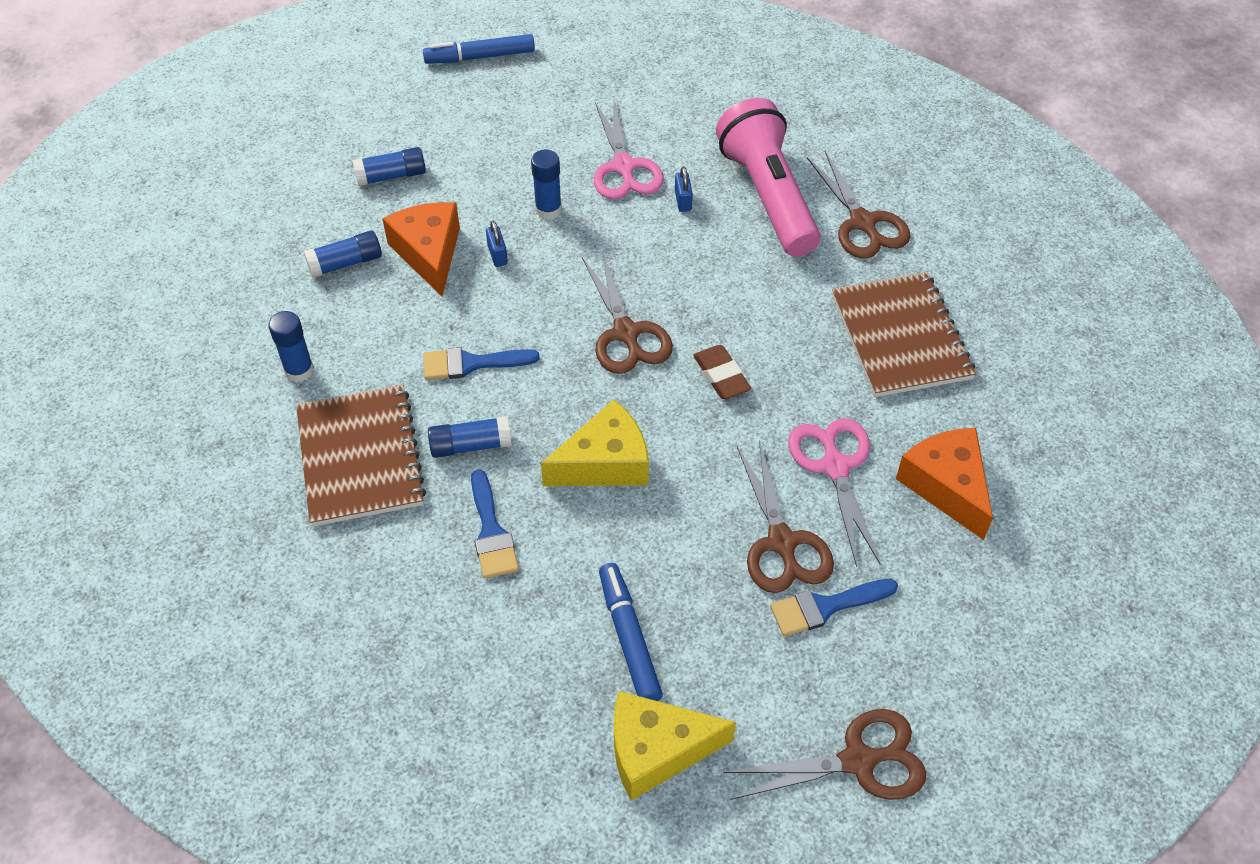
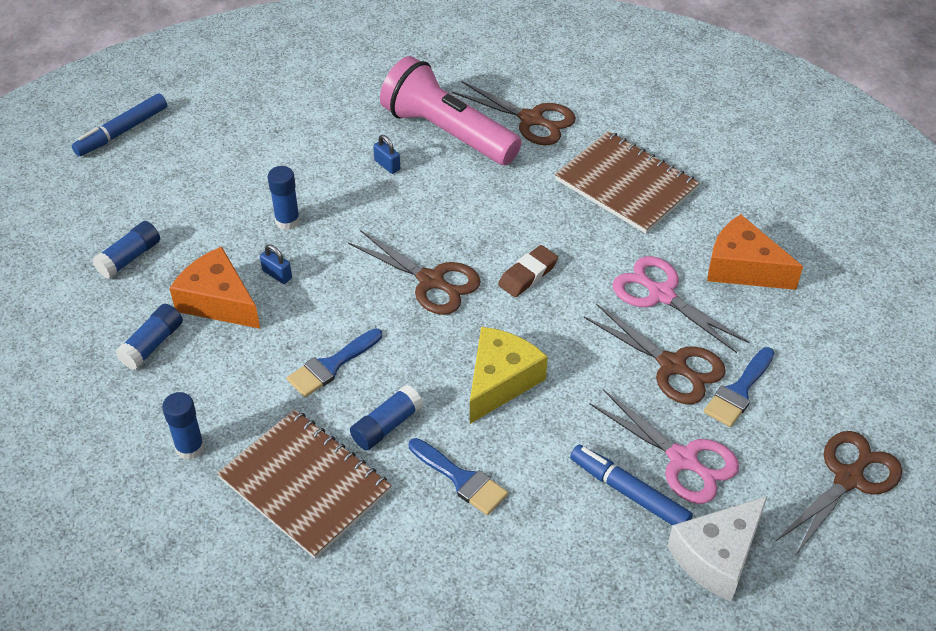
camera: 35 degrees left, 5 degrees down
pink scissors [594,97,664,200] -> pink scissors moved to [590,389,739,504]
yellow cheese [614,691,736,801] -> white cheese [667,496,768,602]
brown eraser [693,345,751,399] -> brown eraser turned 75 degrees counterclockwise [498,245,558,297]

